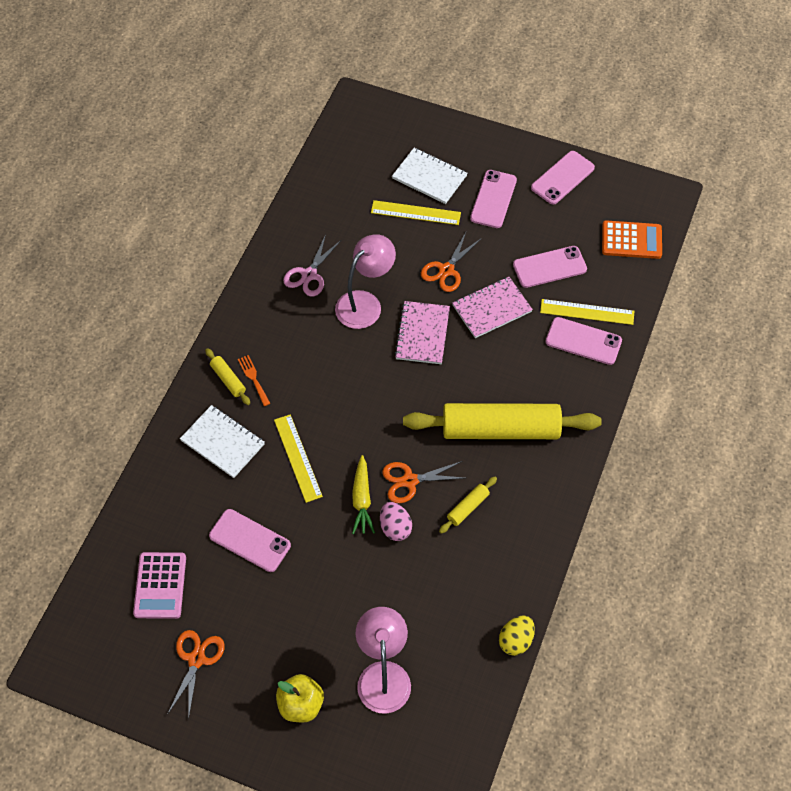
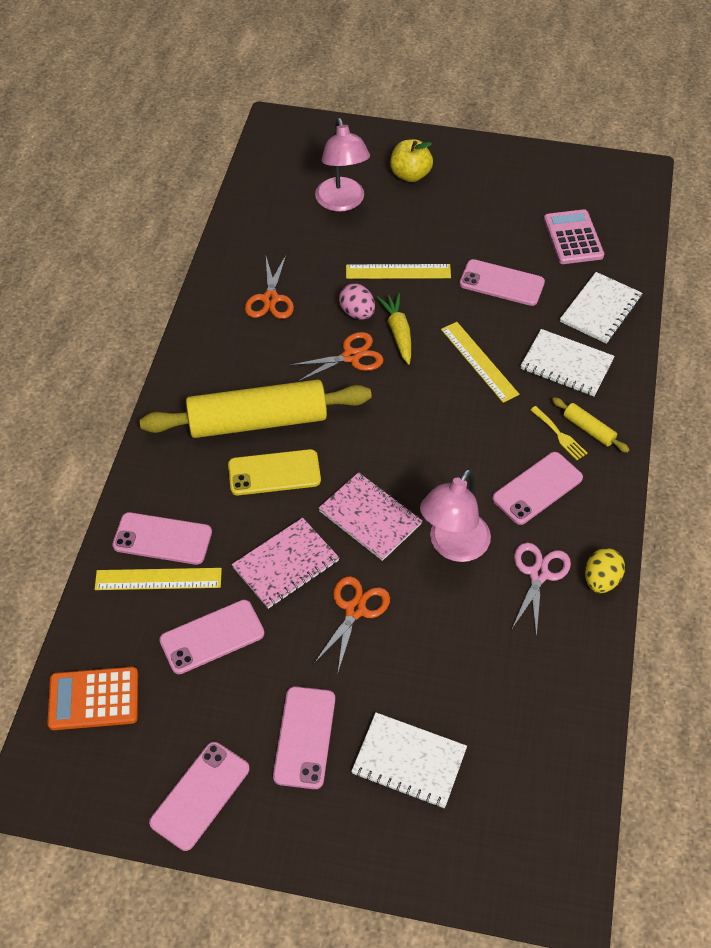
camera: 170 degrees right, 5 degrees down
orange scissors [167,630,225,720] -> orange scissors moved to [245,255,294,319]
orange fork [238,355,270,406] -> yellow fork [530,406,588,460]
yellow ruler [371,200,461,225] -> yellow ruler moved to [346,264,451,279]
pink notebook [394,301,450,364] -> pink notebook turned 45 degrees counterclockwise [318,472,422,561]
yellow rolling pin [439,477,497,534] -> none
yellow egg [499,616,535,656] -> yellow egg moved to [585,548,625,593]
none -> yellow phone [228,449,321,495]
none -> pink phone [492,452,583,525]
none -> white notebook [560,272,642,344]

